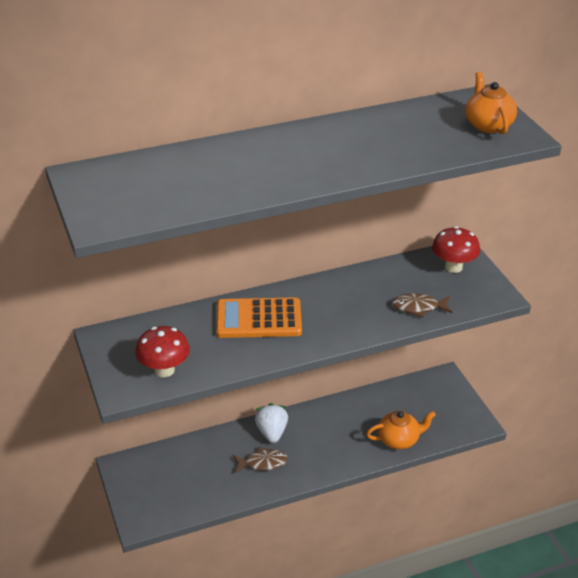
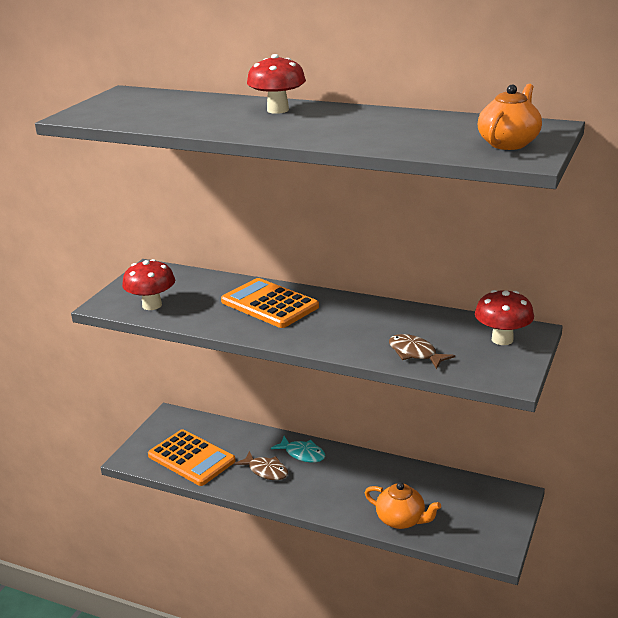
camera: 45 degrees right, 10 degrees down
white strawberry [255,403,288,443] -> turquoise fish [271,436,325,463]
none -> orange calculator [148,429,236,486]
none -> red mushroom [247,54,306,114]

